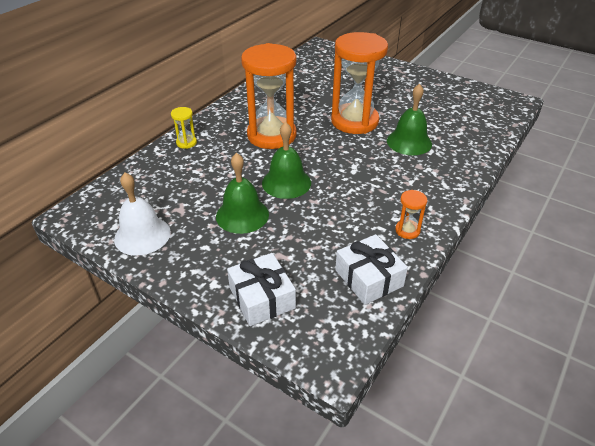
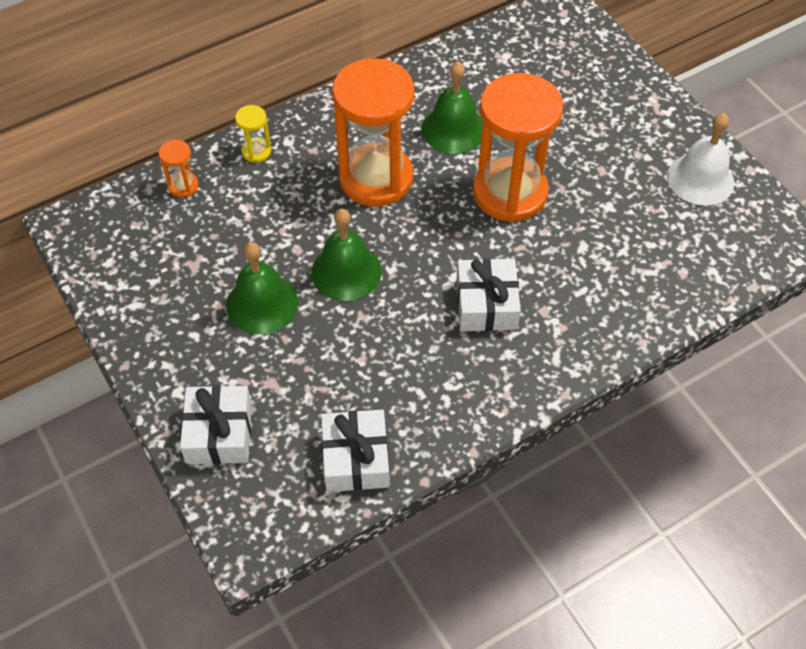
camera: 25 degrees right, 15 degrees up
white bell [114,173,171,256] -> white bell moved to [667,113,734,206]
green bell [387,84,432,155] -> green bell moved to [422,61,483,154]
orange hourglass [395,190,427,239] -> orange hourglass moved to [159,140,199,198]
none -> white gift [456,258,521,331]

